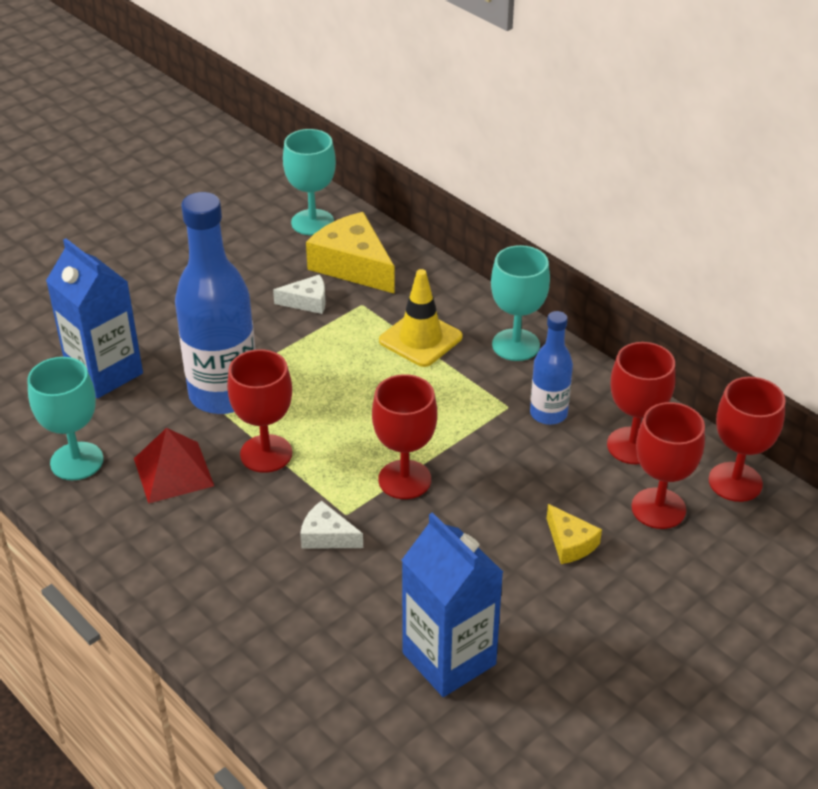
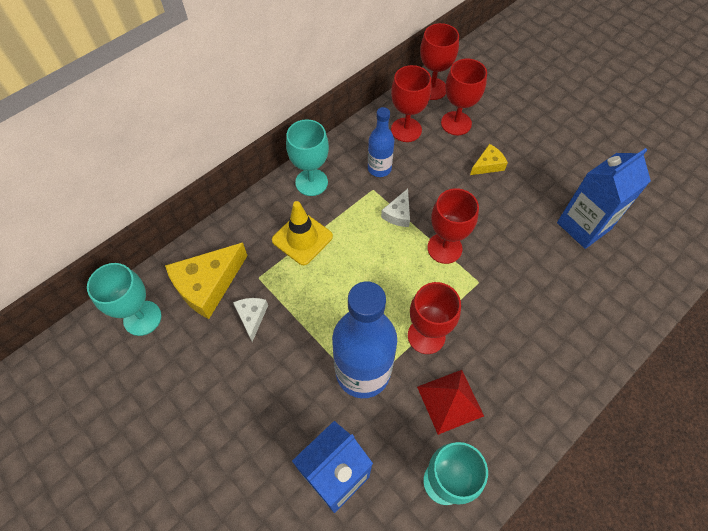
camera: 90 degrees left, 20 degrees up
white cheese [300,501,363,549] -> white cheese moved to [381,189,410,227]

